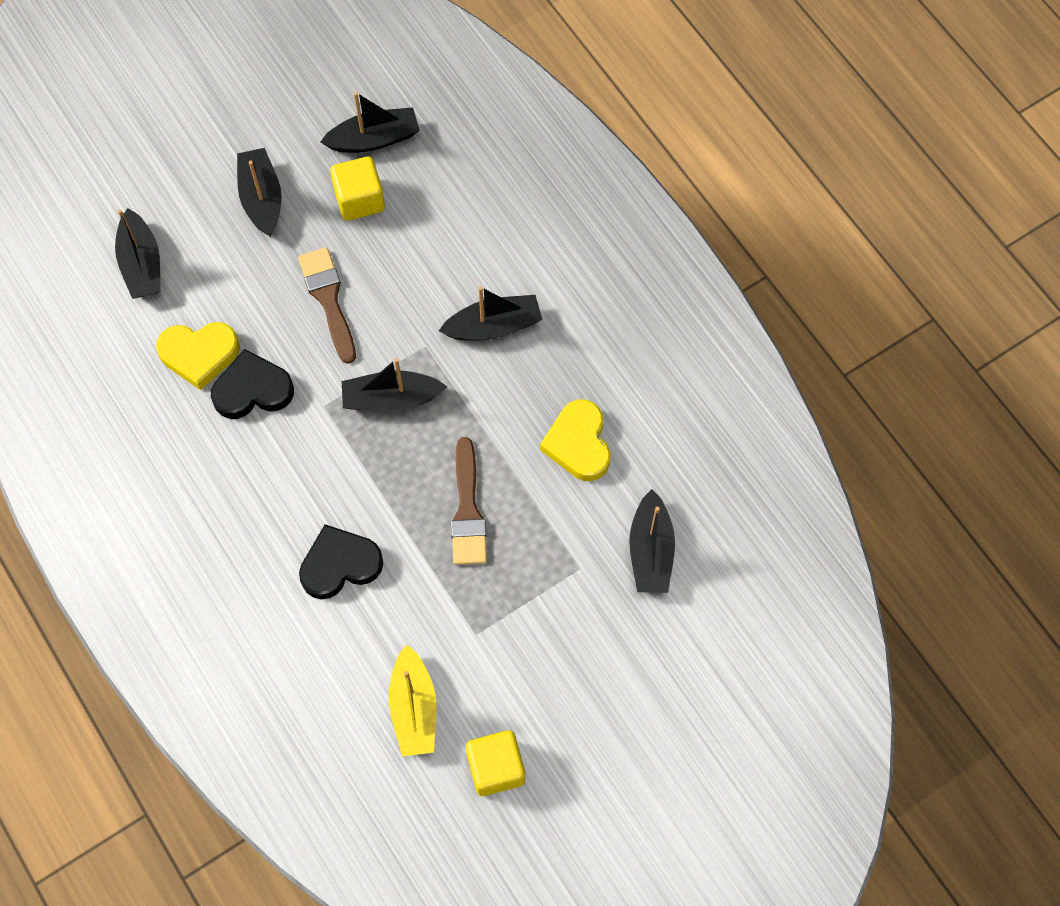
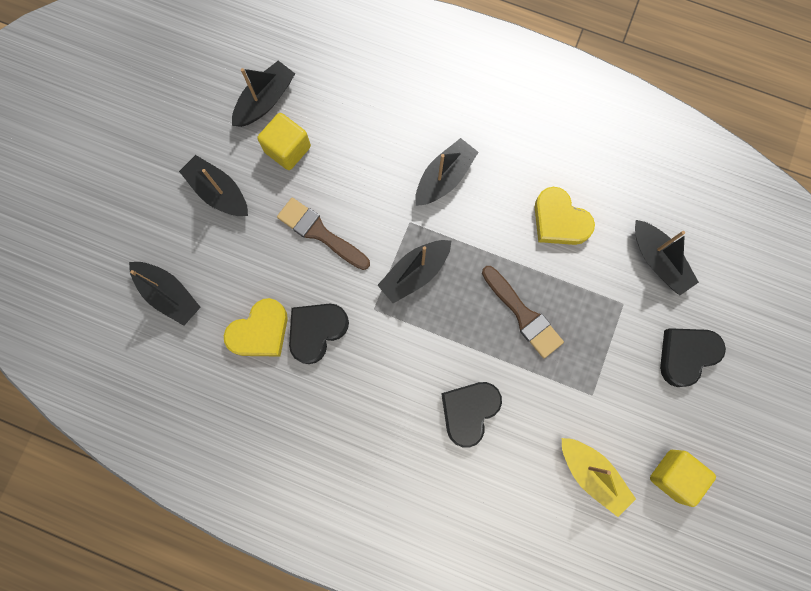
camera: 35 degrees left, 10 degrees up
none -> black heart [660,328,726,387]

